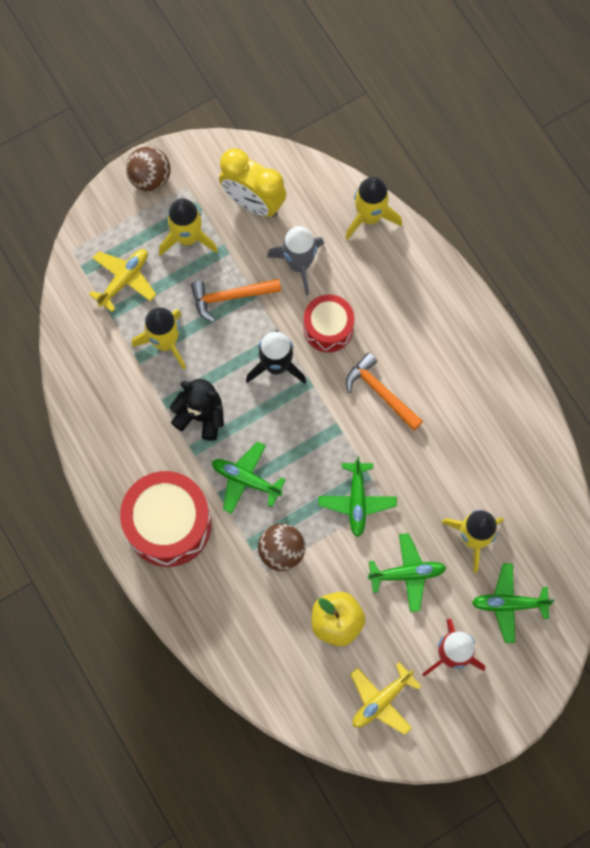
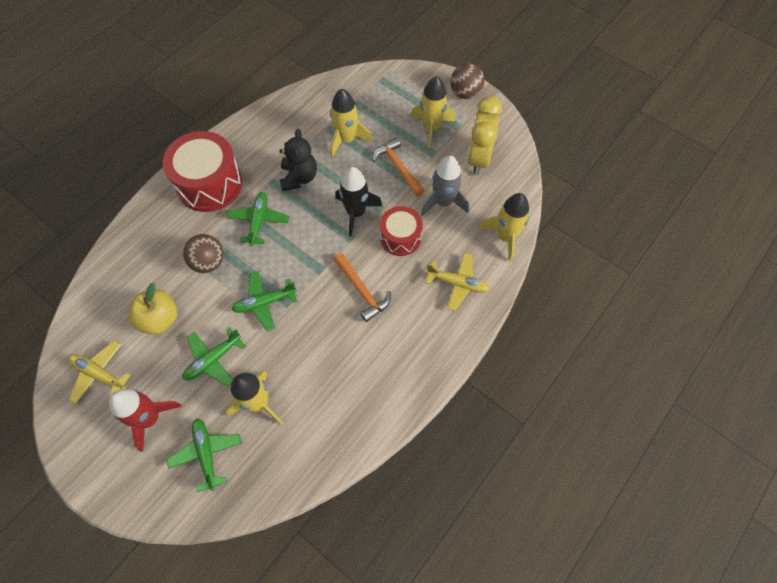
camera: 70 degrees right, 10 degrees down
yellow plane [89,249,156,312] -> yellow plane moved to [425,253,490,311]
orange hammer [346,352,423,431] -> orange hammer turned 120 degrees clockwise [333,253,391,322]
green plane [367,533,446,612] -> green plane turned 75 degrees clockwise [182,327,246,387]

